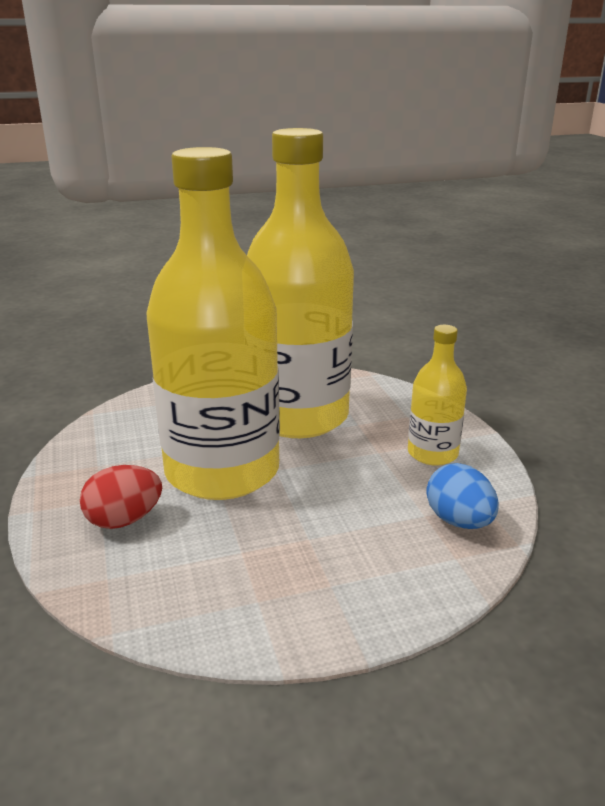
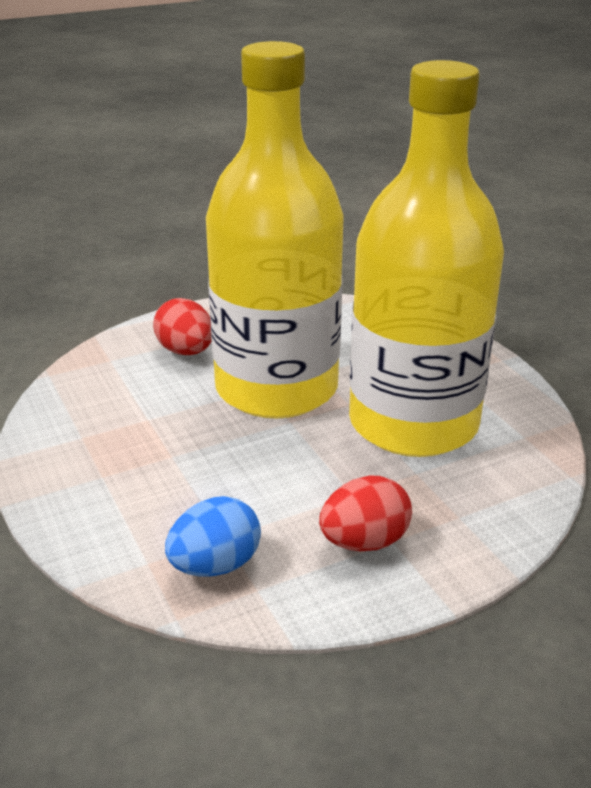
camera: 80 degrees right, 5 degrees up
yellow bottle [408,325,467,466] -> red egg [319,476,412,551]

